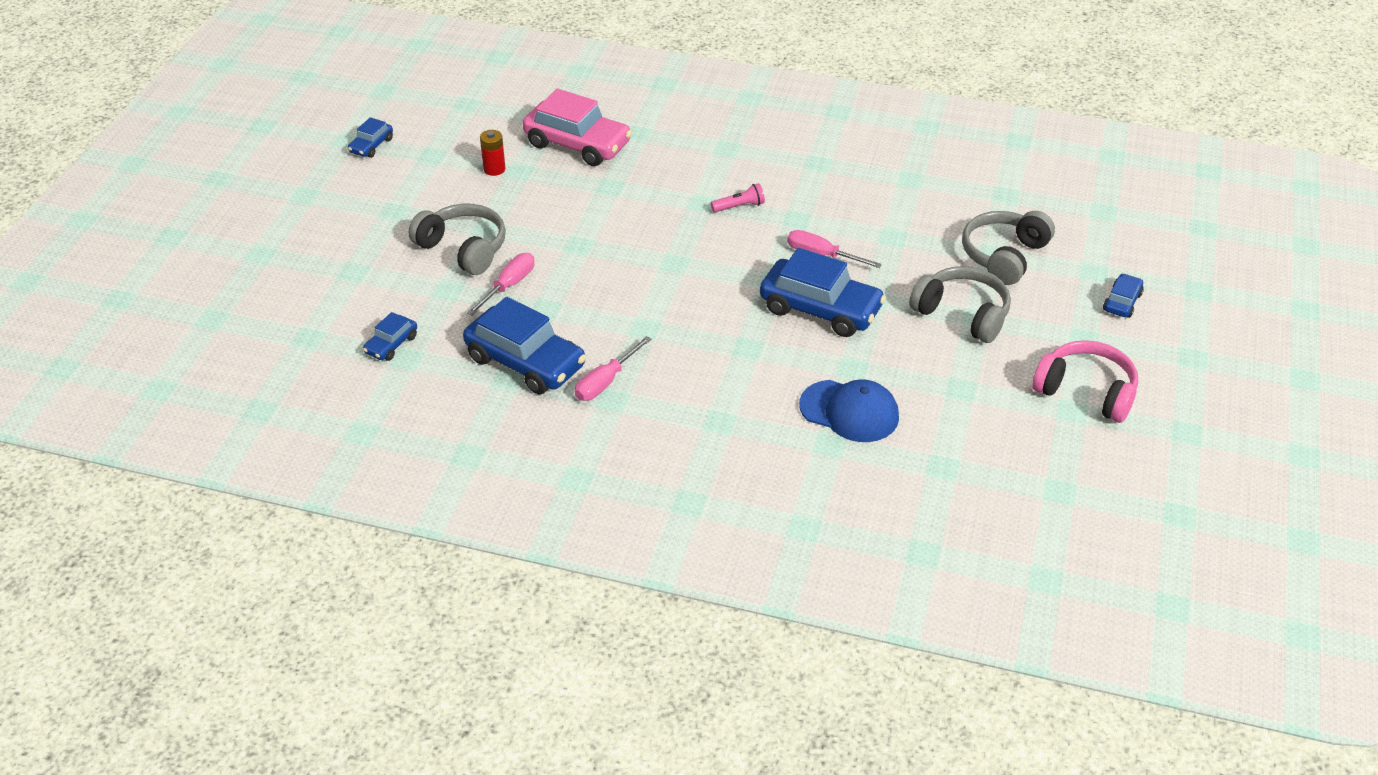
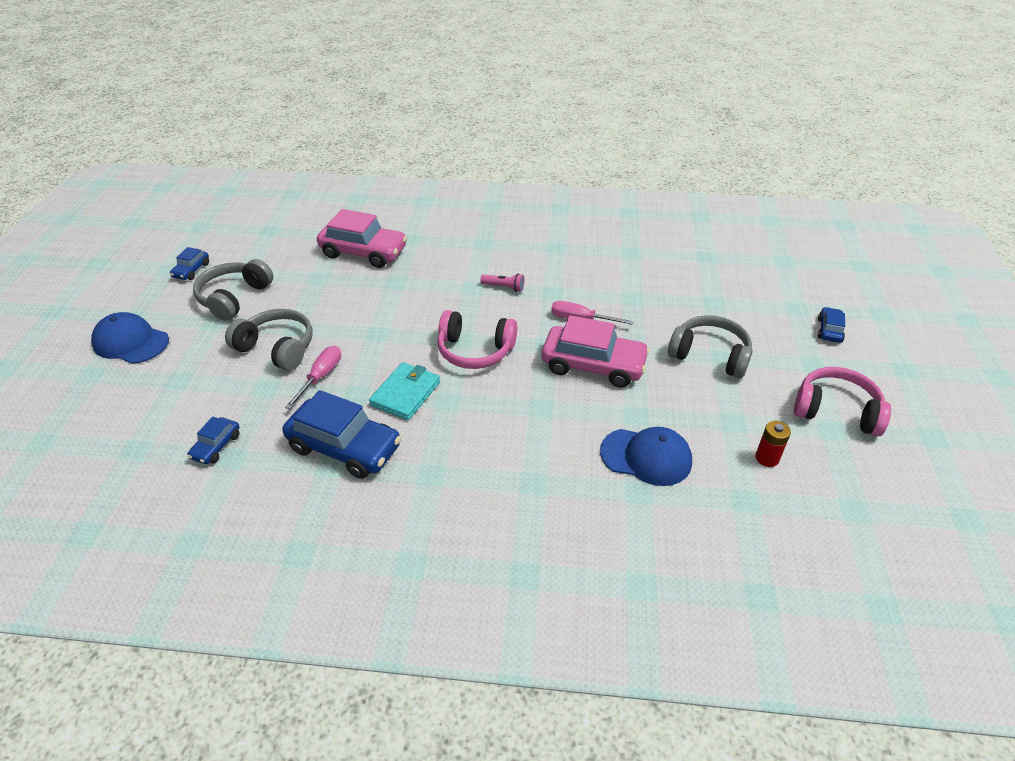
camera: 10 degrees left, 0 degrees up
red battery [480,130,505,176] -> red battery moved to [755,421,791,467]
pink screwdriver [575,336,652,401] -> none
pink flashlight [711,183,765,212] -> pink flashlight turned 45 degrees clockwise [480,274,524,292]
blue car [760,248,886,337] -> pink car [542,315,650,388]
grey headphones [962,211,1055,285] -> grey headphones moved to [193,259,274,321]
none -> blue cap [91,312,169,364]
none -> turquoise wallet [369,362,440,420]
none -> pink headphones [437,310,517,369]

